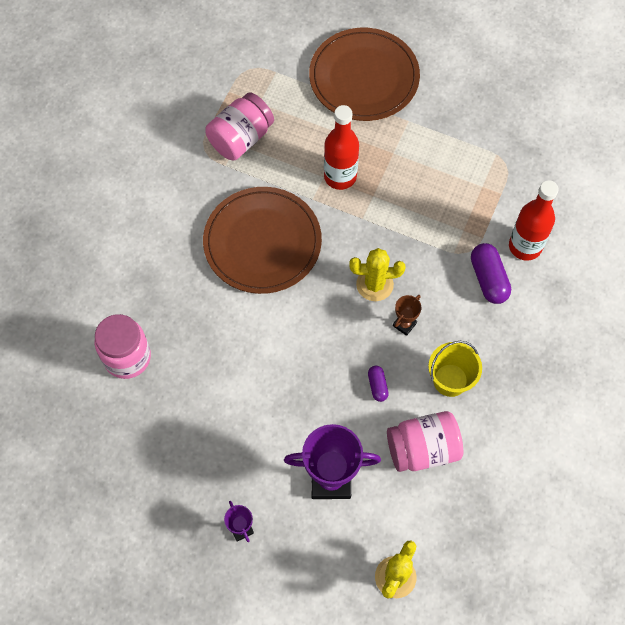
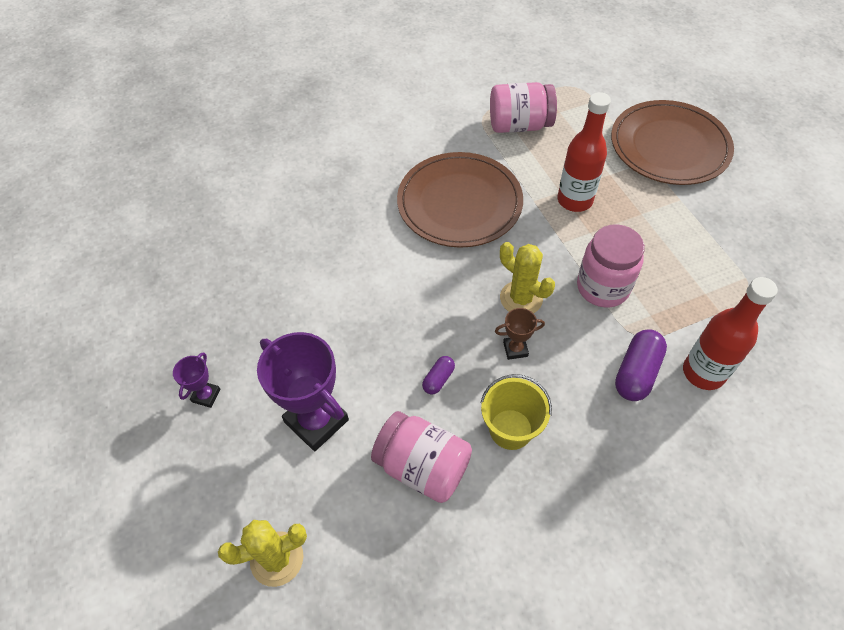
camera: 45 degrees right, 10 degrees down
pink jar [95,314,151,379] -> pink jar moved to [577,224,645,307]

